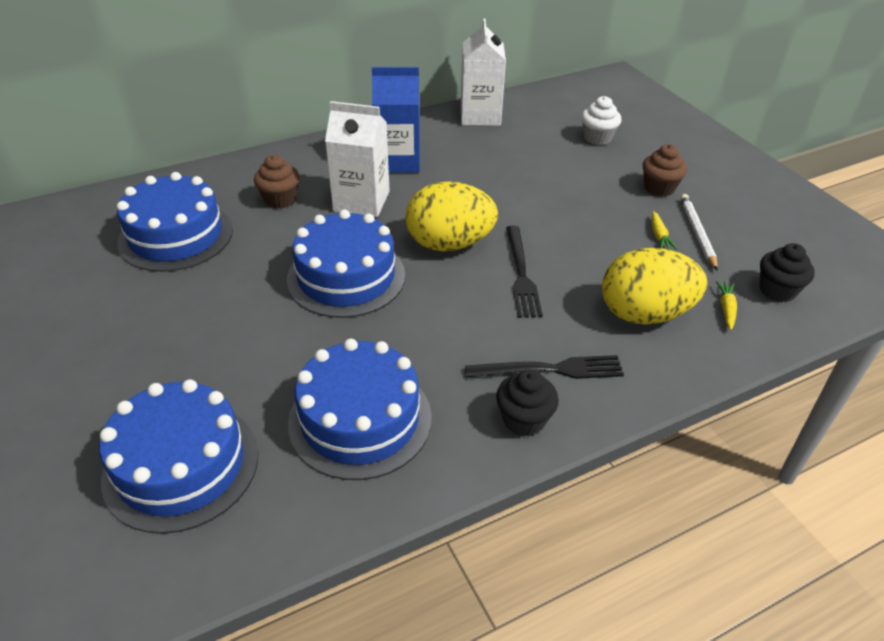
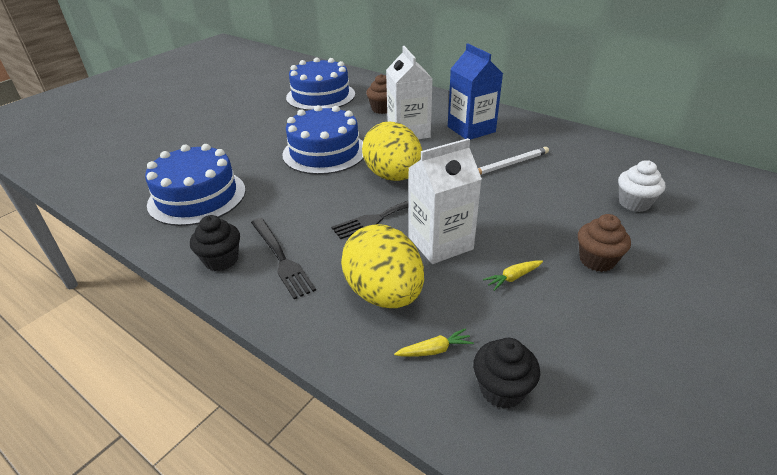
camera: 65 degrees right, 5 degrees down
blue cake [99,379,259,534] -> none
white carton [461,18,506,126] -> white carton moved to [408,138,482,264]
white pencil [680,194,718,271] -> white pencil moved to [478,147,549,175]

